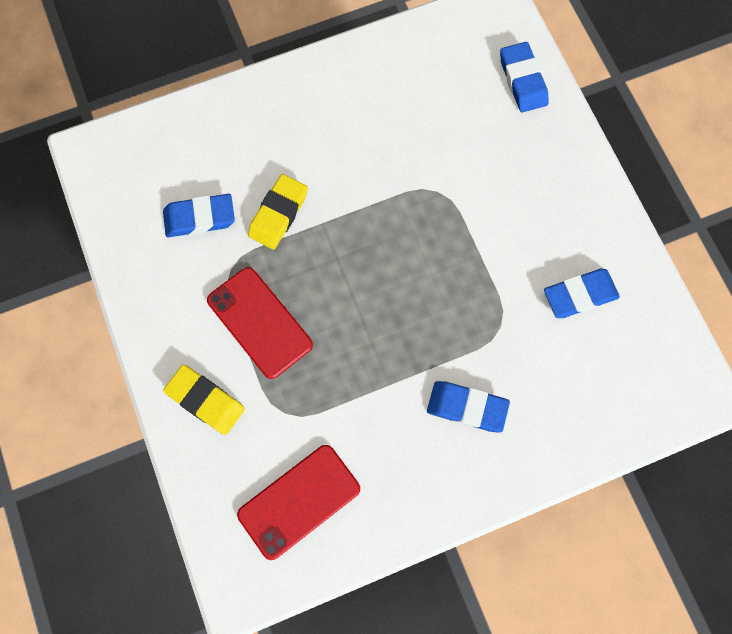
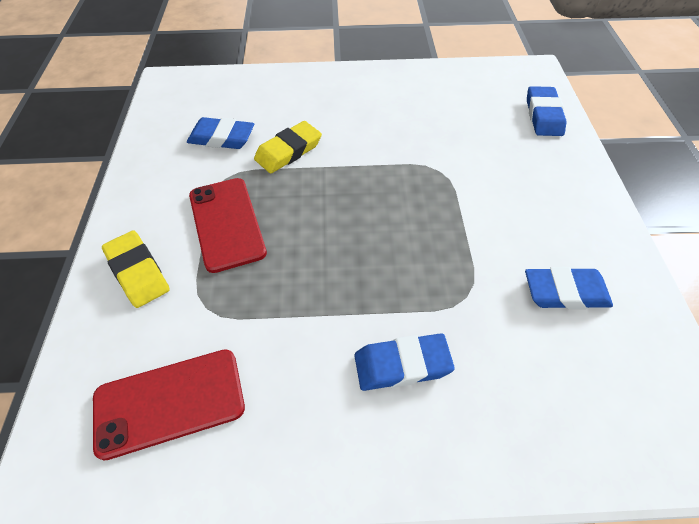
camera: 20 degrees right, 20 degrees down
blue eraser [427,381,510,433] -> blue eraser turned 45 degrees counterclockwise [354,333,455,391]

